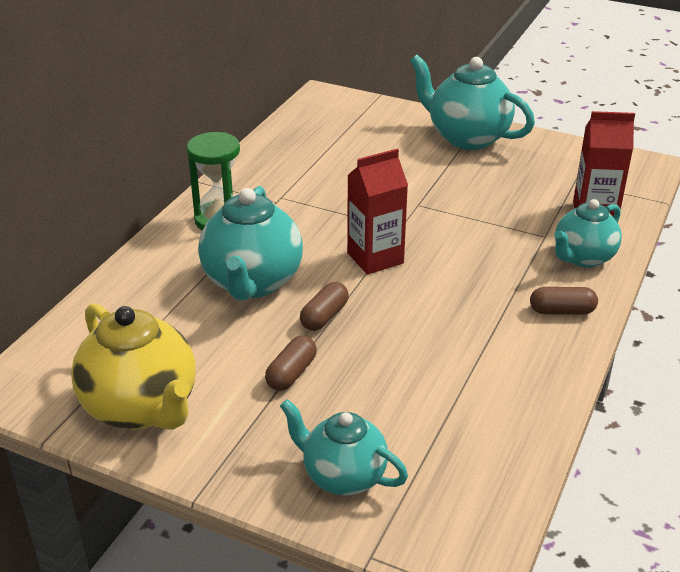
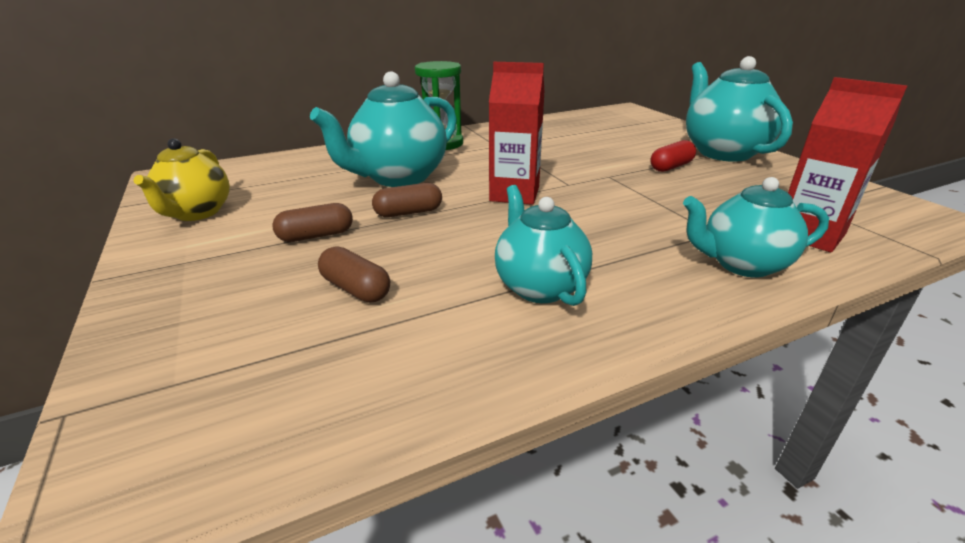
camera: 40 degrees right, 5 degrees down
yellow teapot [71,303,196,430] -> yellow teapot [133,138,230,221], size x0.65
turquoise teapot [280,399,408,496] -> turquoise teapot moved to [495,185,592,306]
brown capsule [530,287,598,315] -> brown capsule moved to [318,246,390,302]
none -> red capsule [650,140,696,172]

